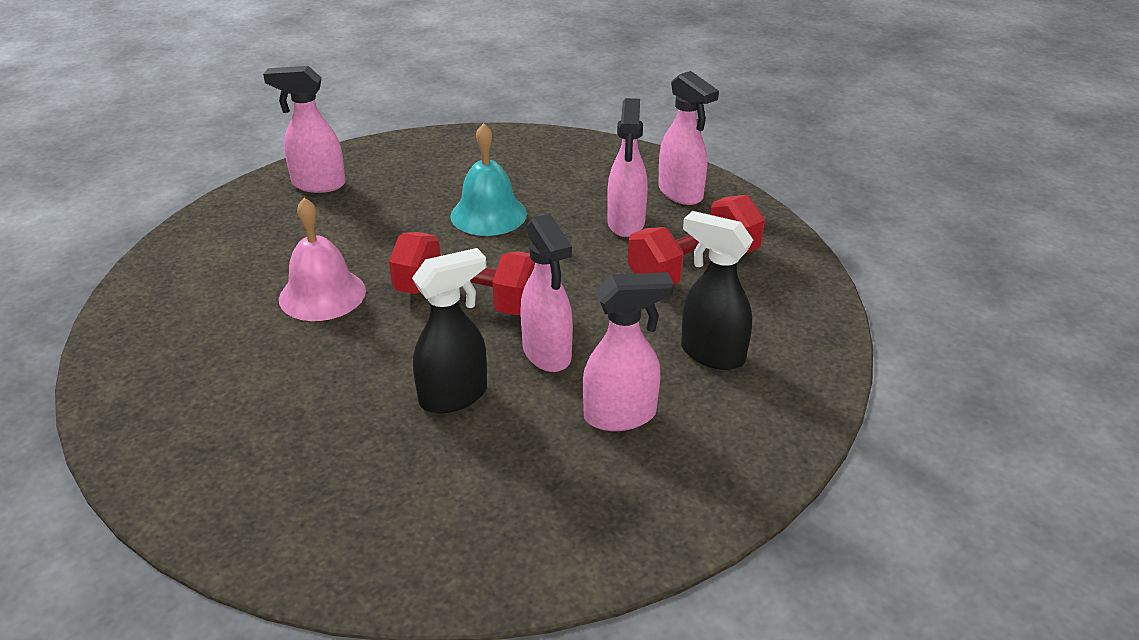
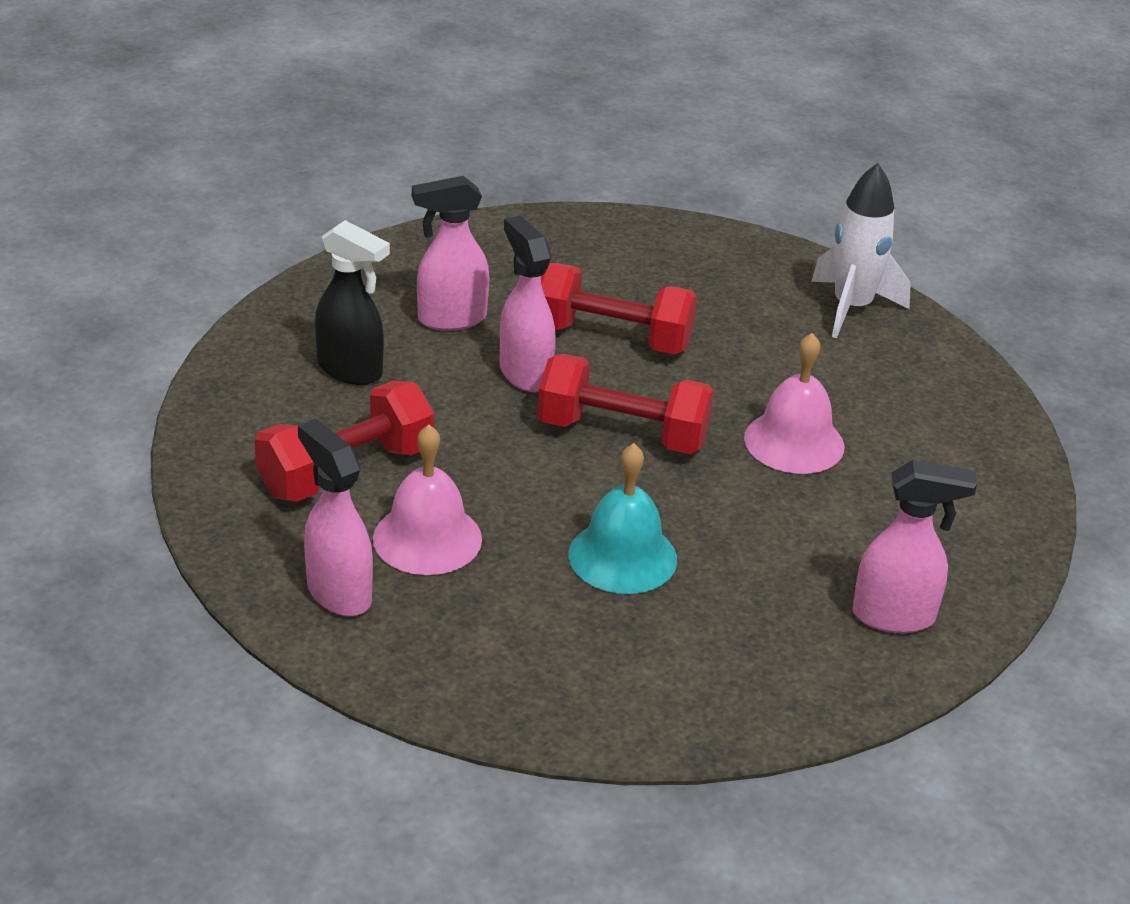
camera: 175 degrees right, 0 degrees up
black spray bottle [412,248,487,413] -> red dumbbell [541,263,697,354]
pink spray bottle [607,98,648,237] -> pink bell [373,425,482,575]
none -> white rocket [811,163,911,338]

